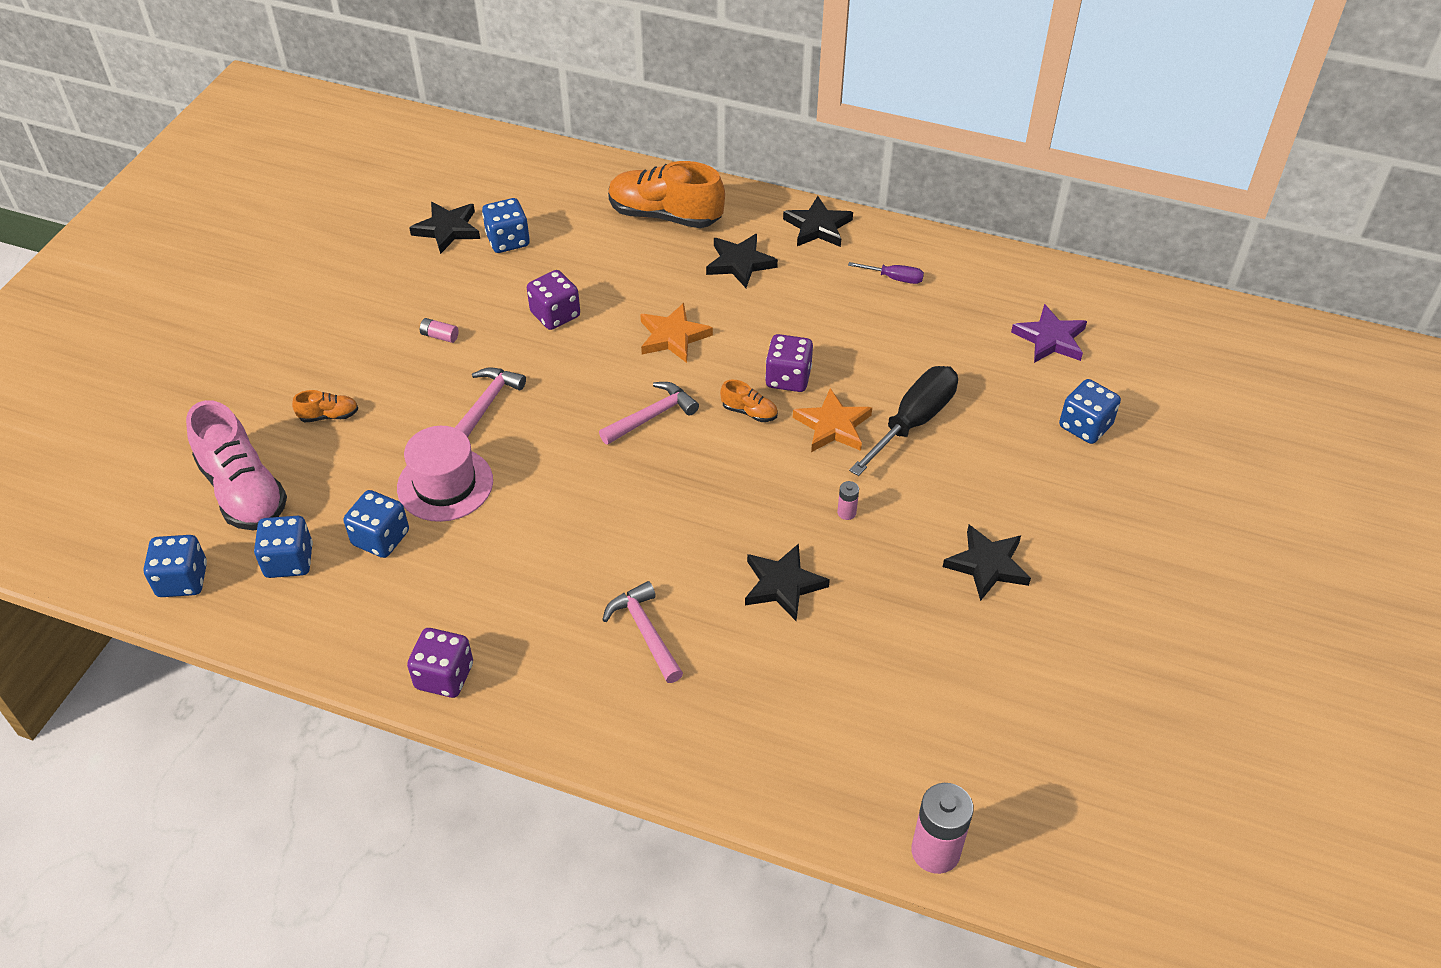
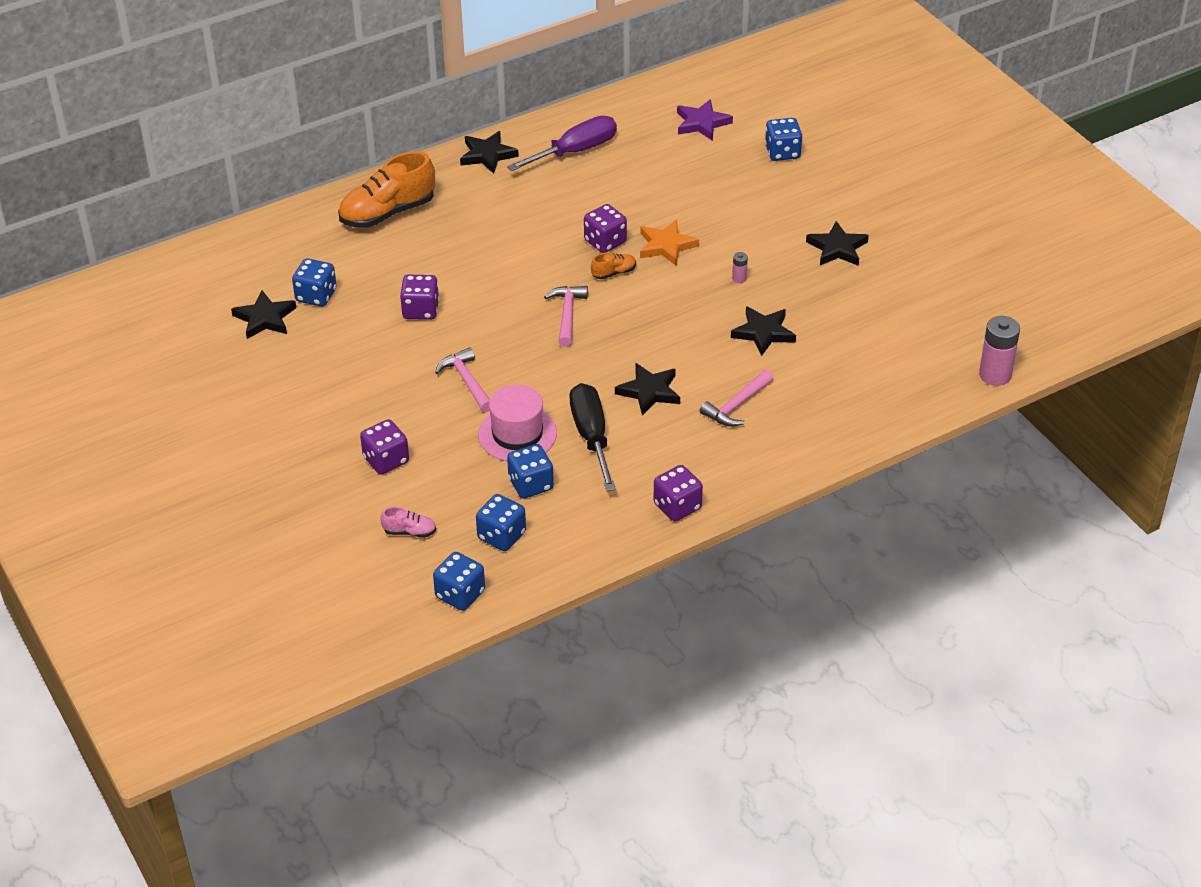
camera: 50 degrees left, 5 degrees down
pink shoe [186,400,287,531] -> pink shoe [380,507,436,538], size x0.44
orange shoe [292,390,358,422] -> purple dice [360,419,409,474]
pink battery [420,318,459,343] -> none
pink hammer [602,581,683,683] -> pink hammer turned 60 degrees counterclockwise [700,370,774,427]
orange star [640,303,713,363] -> none
black star [706,234,778,288] -> black star moved to [615,363,680,416]
purple screwdriver [848,262,924,284] -> purple screwdriver [507,116,617,171], size x2.03
black screwdriver [849,366,958,476] -> black screwdriver moved to [570,383,616,491]

